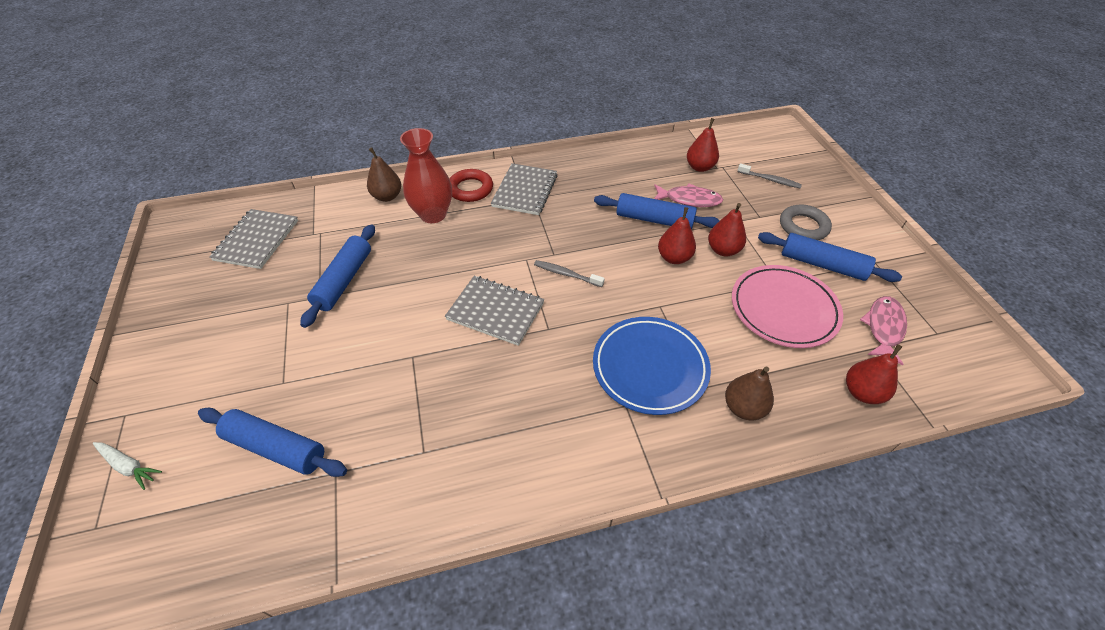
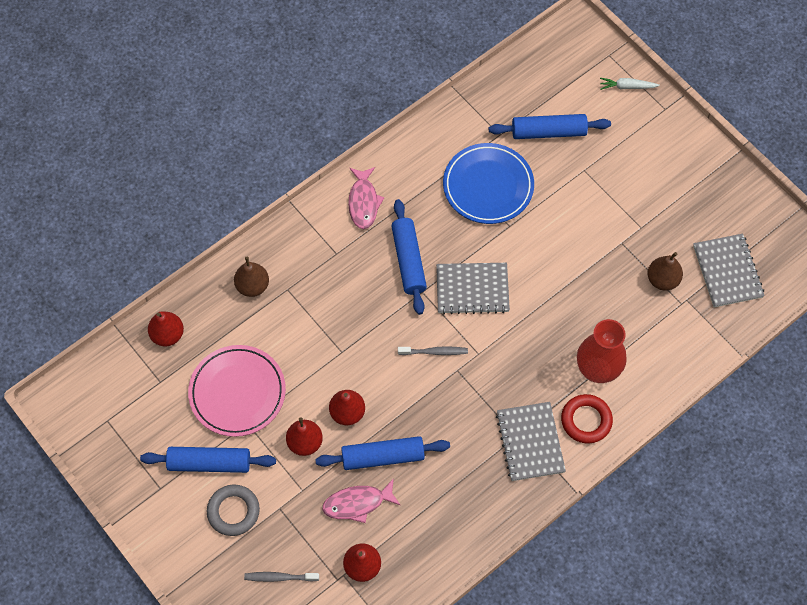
camera: 155 degrees right, 15 degrees up
blue rolling pin [300,224,375,328] -> blue rolling pin moved to [391,199,427,315]
brown pear [367,147,401,202] -> brown pear moved to [648,252,683,291]
blue plate [593,317,711,415] -> blue plate moved to [443,143,534,224]
pink fish [860,296,907,365] -> pink fish moved to [348,167,384,229]

